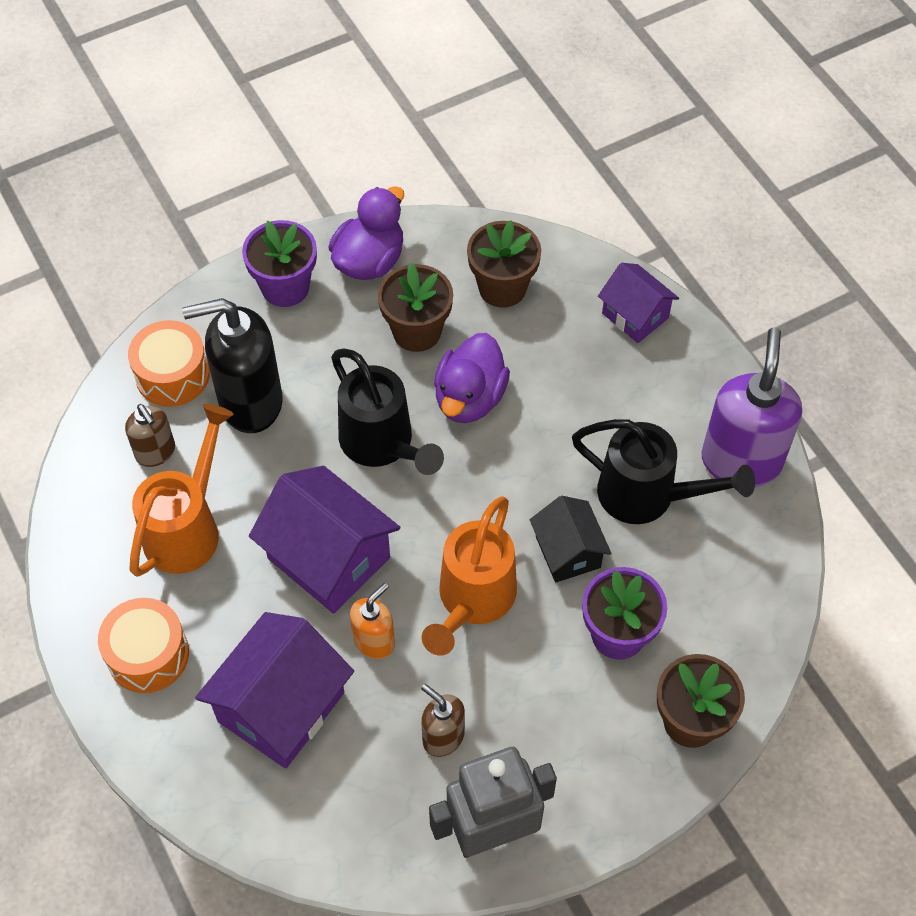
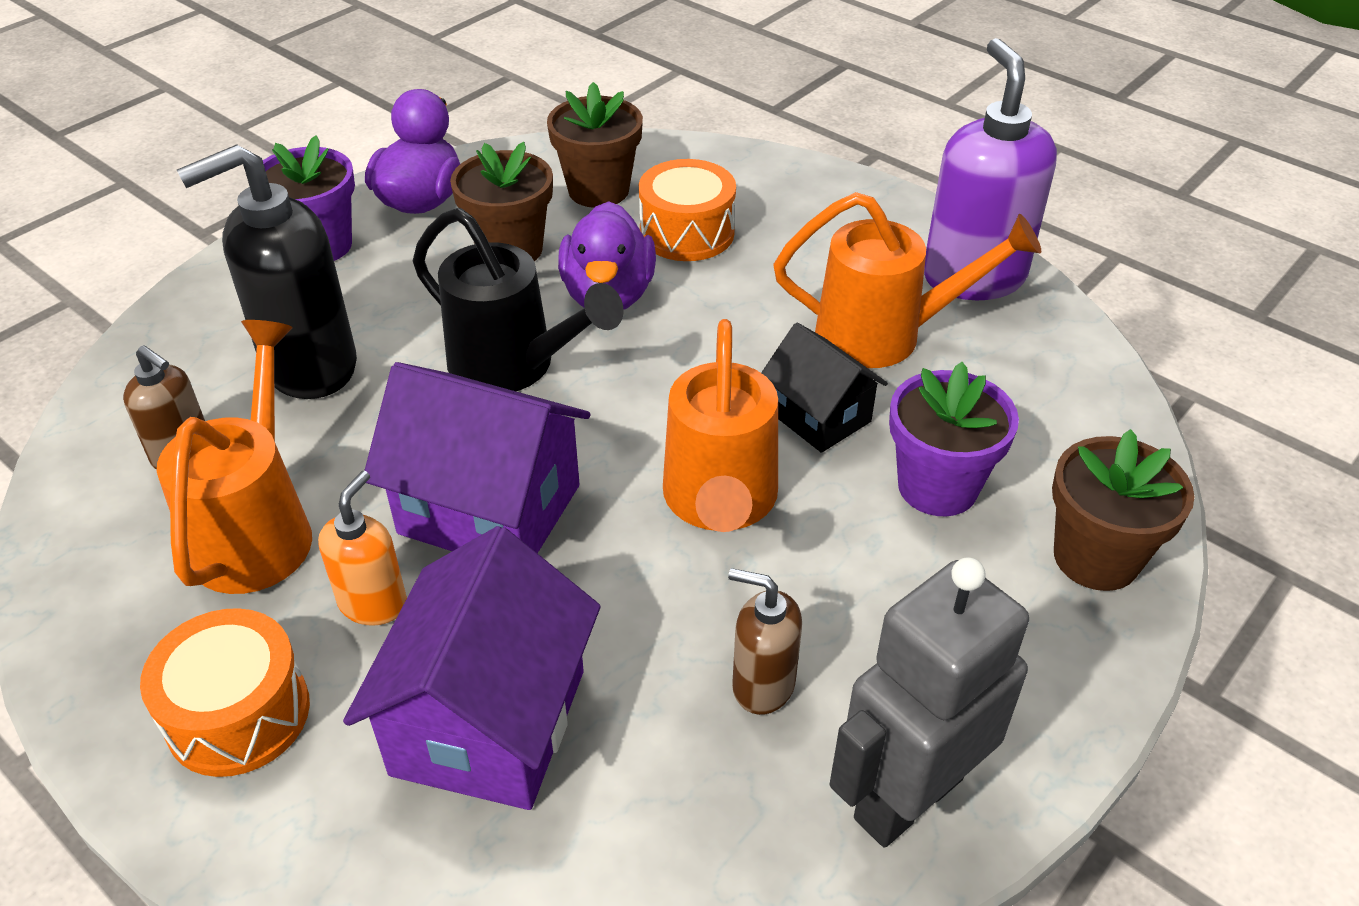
camera: 20 degrees left, 15 degrees down
orange drum [128,320,210,407] -> orange drum moved to [639,159,736,261]
orange soap dispenser [350,583,395,659] -> orange soap dispenser moved to [318,471,407,626]
black watering can [572,419,755,524] -> orange watering can [774,192,1041,368]
purple house [598,263,679,343] -> none

